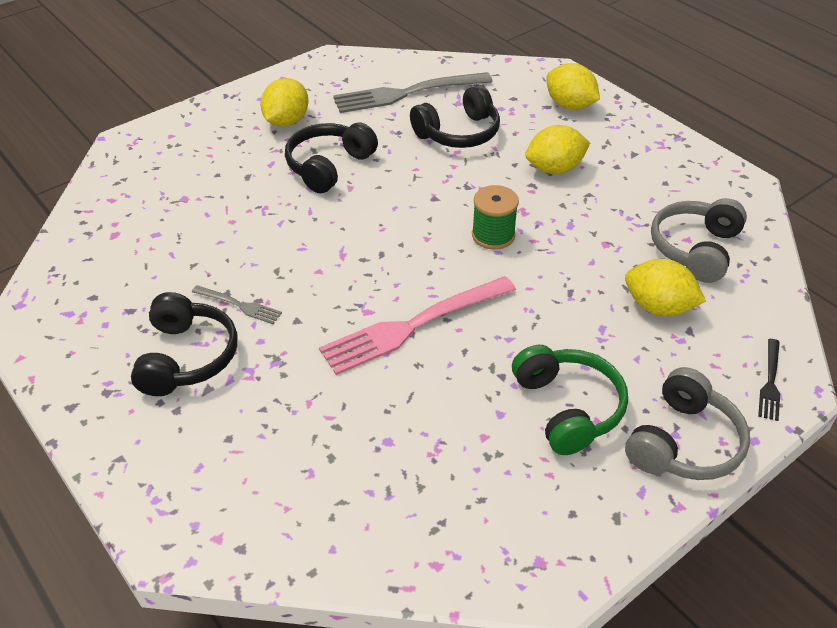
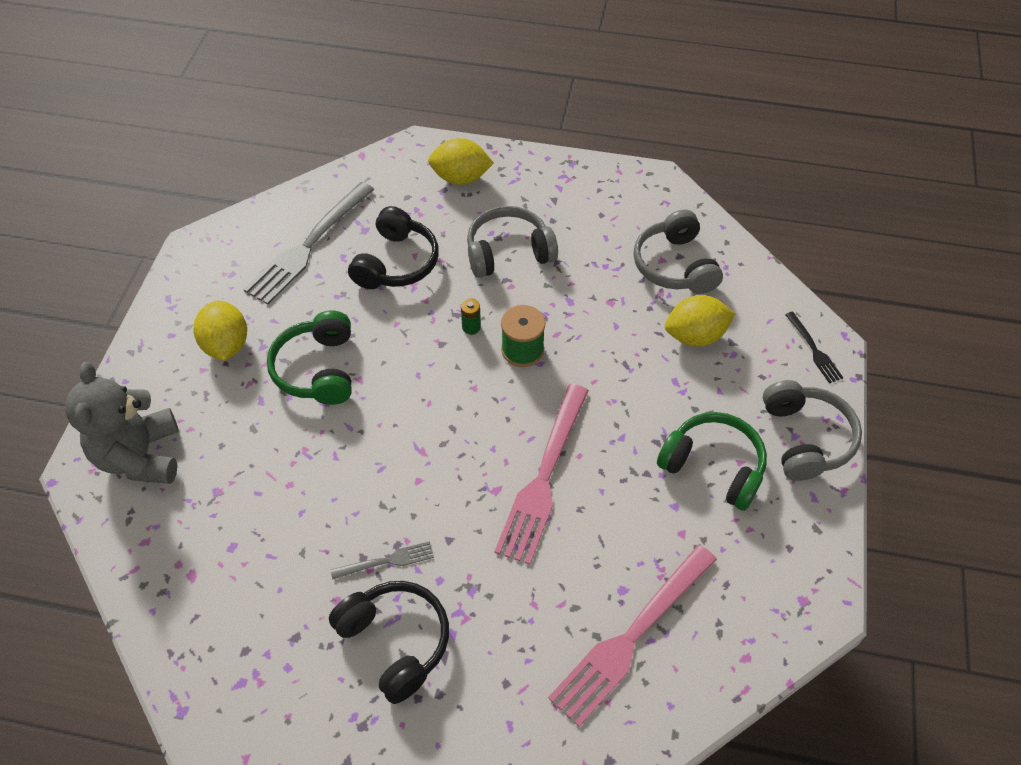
camera: 40 degrees left, 10 degrees up
black headphones [285,123,378,193] -> green headphones [267,311,352,405]
yellow lemon [525,125,590,174] -> grey headphones [467,206,558,278]
none -> grey teddy bear [65,362,179,484]
none -> green battery [461,298,481,334]
none -> pink fork [548,545,717,727]

